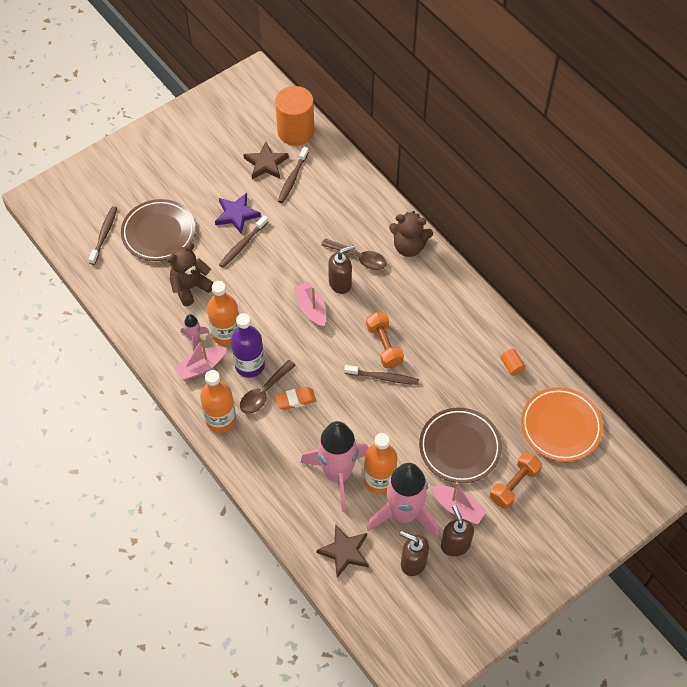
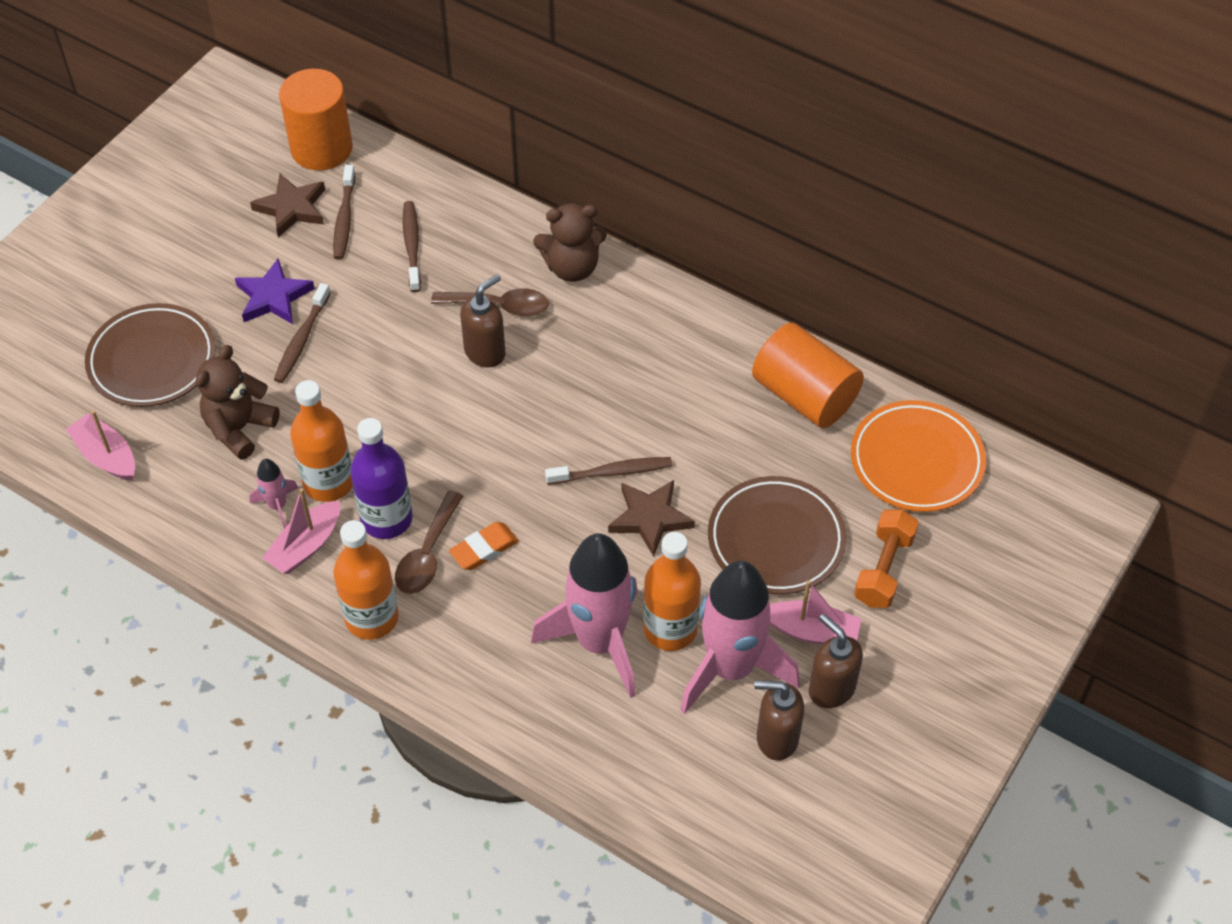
camera: 20 degrees left, 5 degrees down
brown toothbrush [88,206,117,265] -> brown toothbrush moved to [403,201,421,292]
pink boat [294,282,326,328] -> pink boat moved to [66,410,135,481]
brown star [316,524,369,578] -> brown star moved to [608,480,695,557]
orange dumbbell [366,312,404,368] -> none
orange cylinder [500,349,526,376] -> orange cylinder [752,323,864,428], size x2.47

